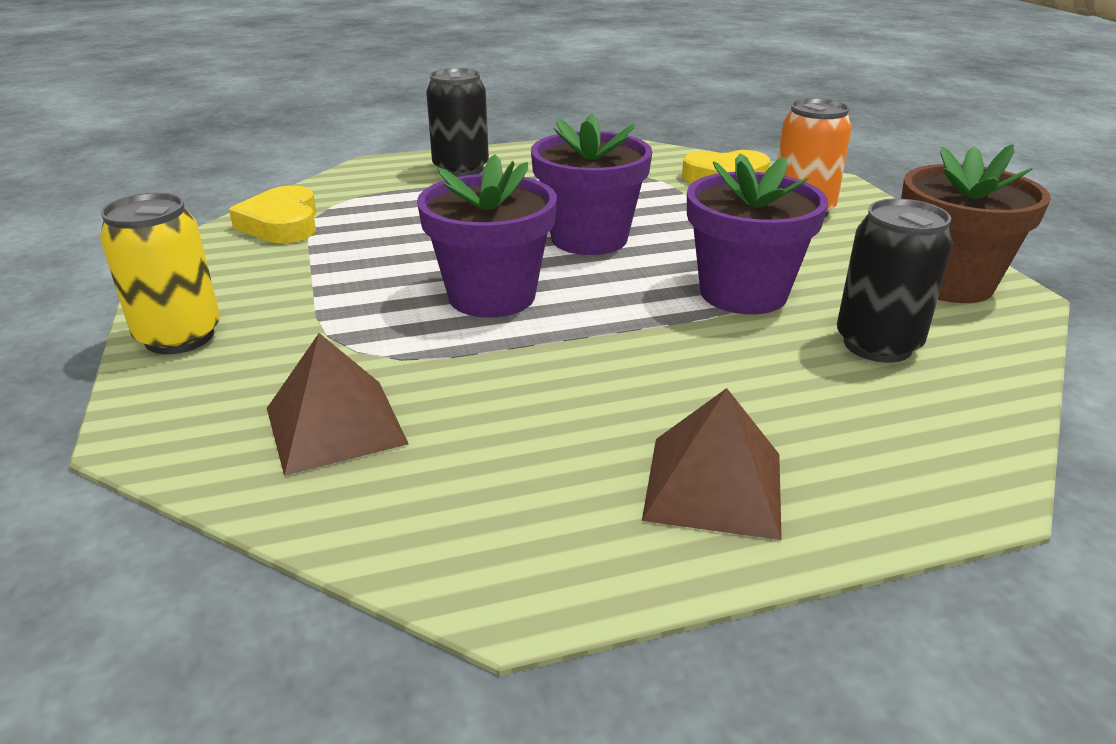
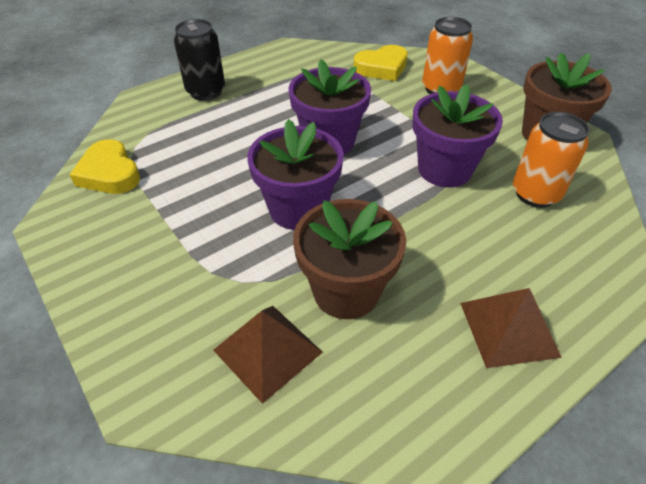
camera: 20 degrees left, 15 degrees up
yellow can [100,193,220,354] -> none
black can [837,199,953,363] -> orange can [513,112,590,208]
none -> brown flower pot [293,199,406,319]

